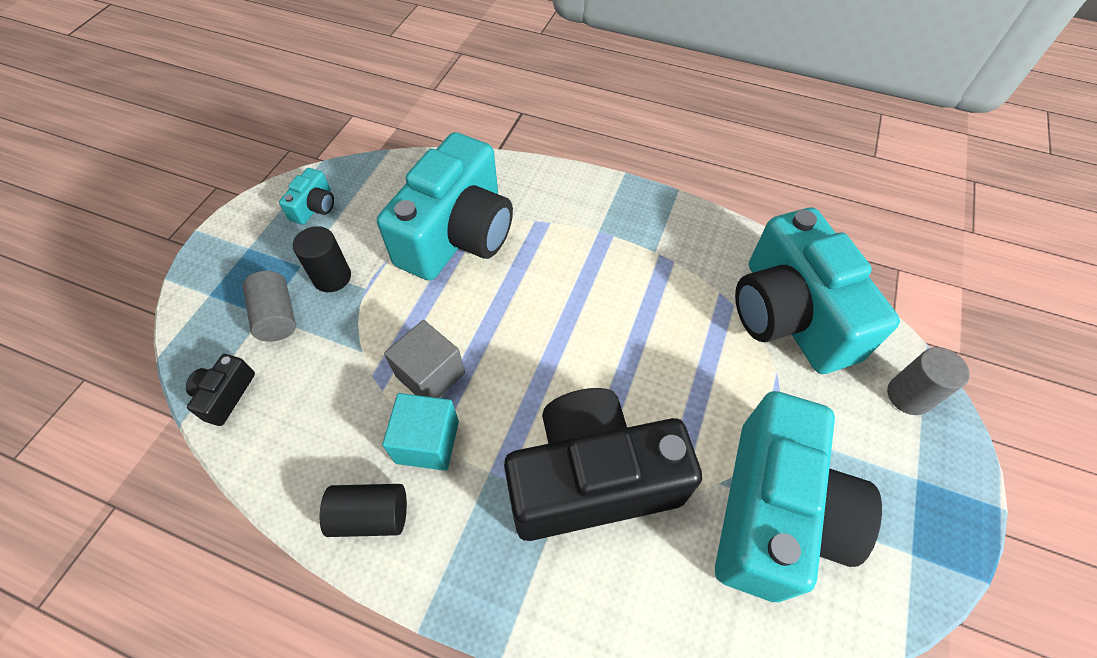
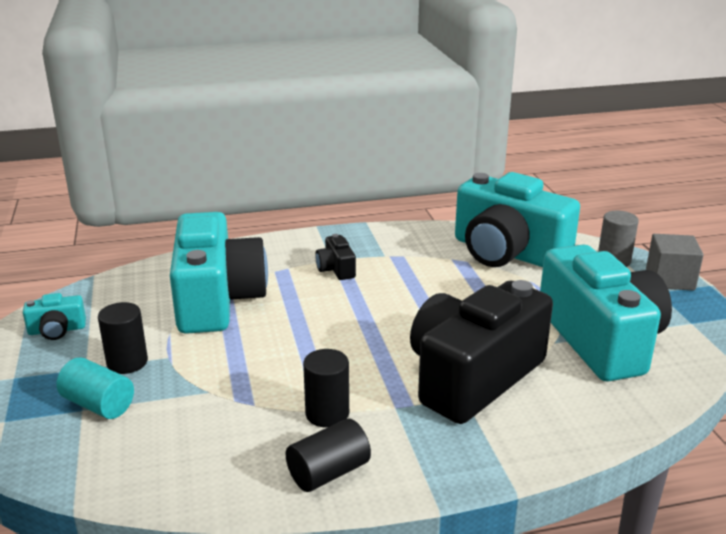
camera: 35 degrees left, 30 degrees down
black camera [186,354,255,426] -> black camera moved to [315,234,356,280]
grey cylinder [243,271,296,342] -> turquoise cylinder [56,357,134,419]
turquoise camera [279,168,334,225] -> turquoise camera turned 90 degrees clockwise [23,293,86,340]
turquoise cube [382,393,459,471] -> black cylinder [303,349,349,428]
grey cube [384,320,465,398] -> grey cube moved to [646,234,704,291]

